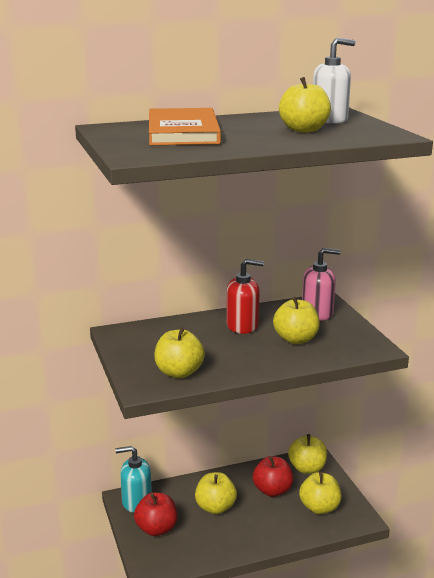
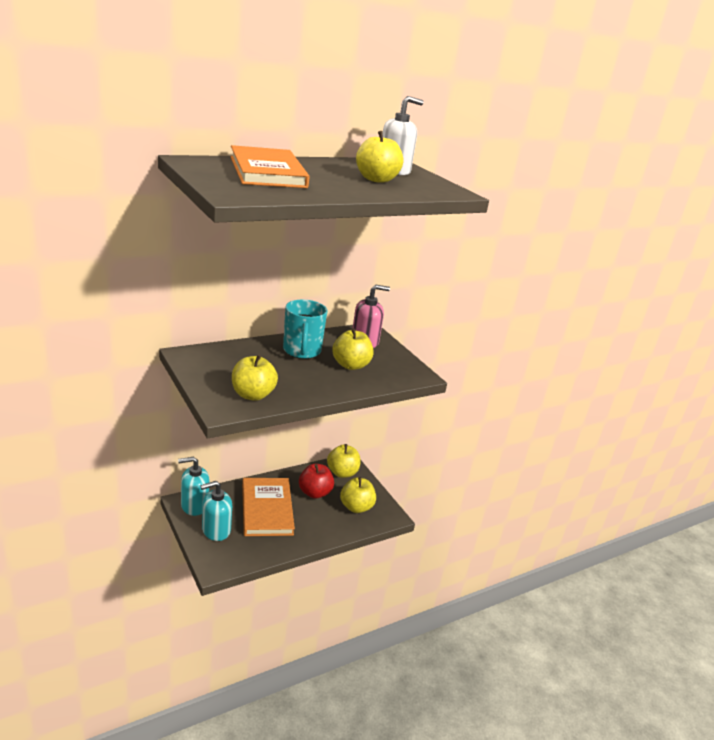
camera: 15 degrees left, 5 degrees up
red apple [134,492,177,536] -> turquoise soap dispenser [200,481,232,541]
yellow apple [195,472,237,514] -> orange book [242,478,295,536]
red soap dispenser [227,259,264,334] -> turquoise mug [283,300,328,359]

